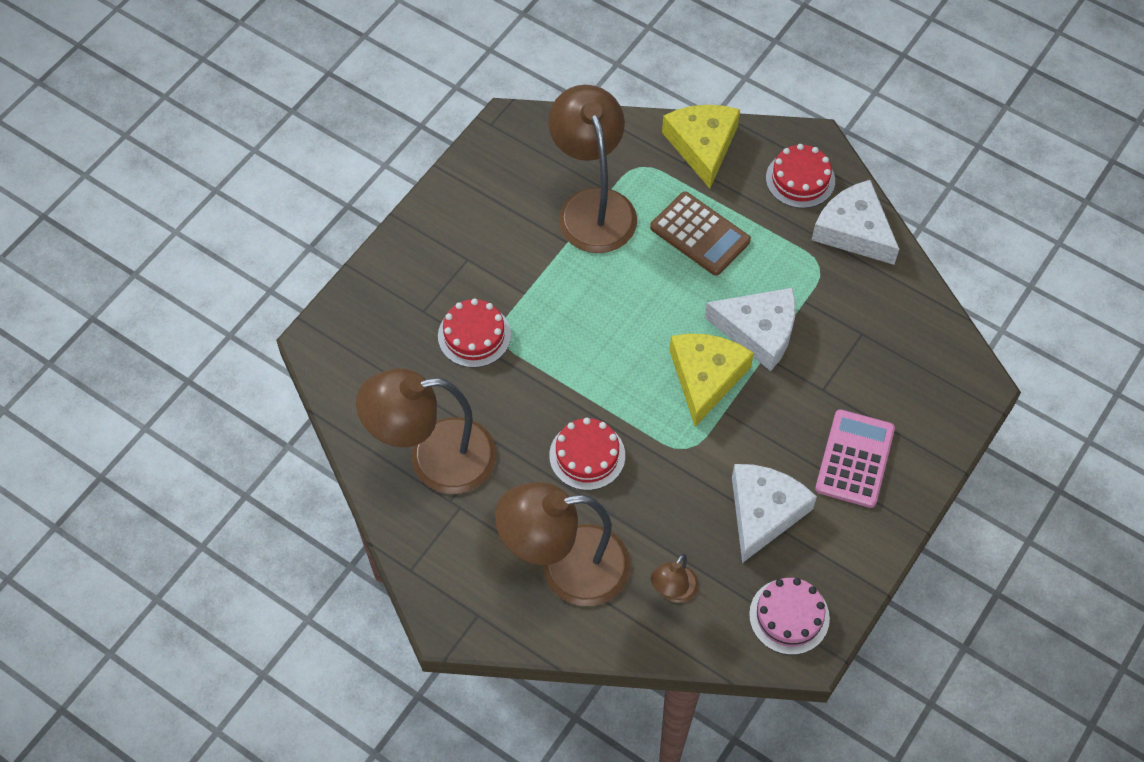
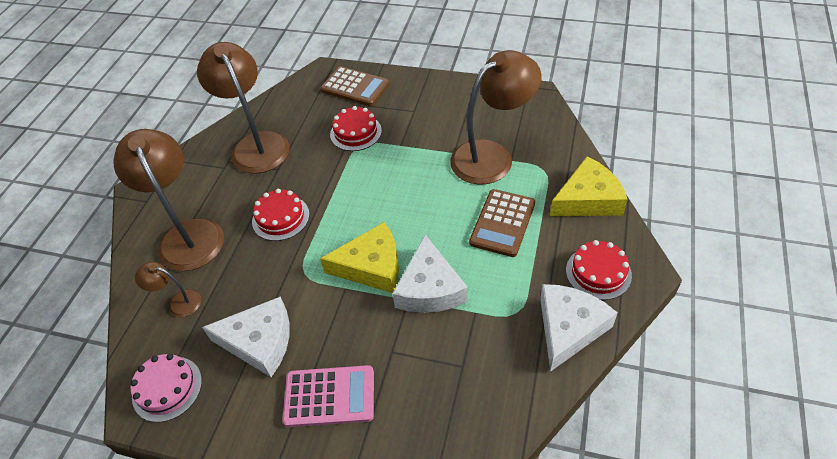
camera: 75 degrees right, 10 degrees down
none -> brown calculator [320,66,390,106]

